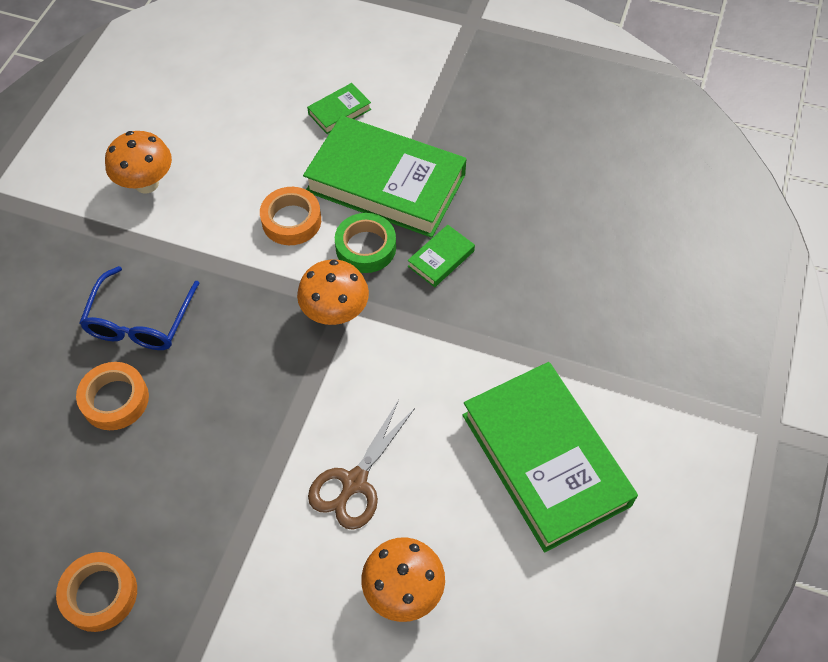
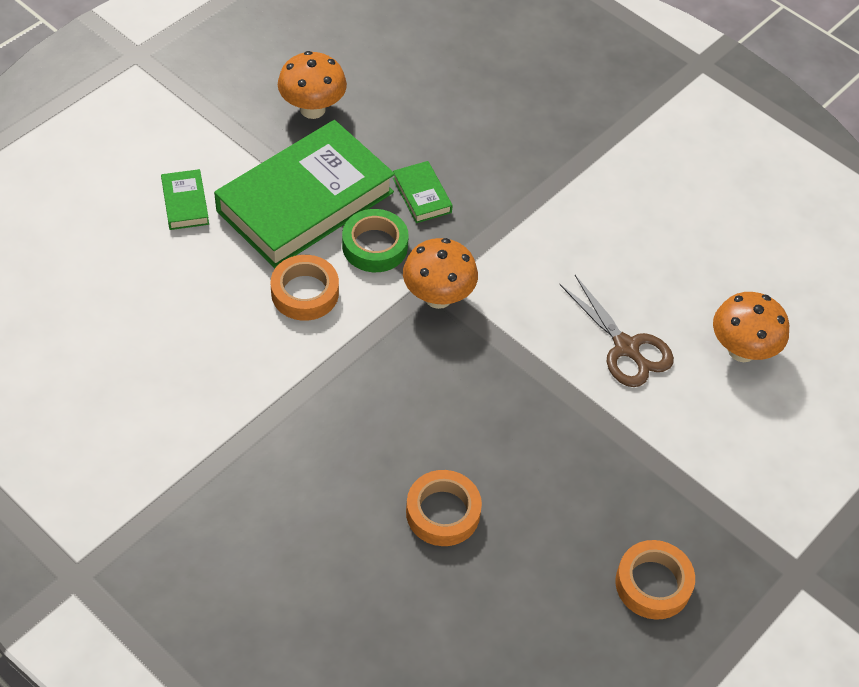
camera: 70 degrees left, 5 degrees down
blue glasses [79,266,199,350] -> none
orange mushroom [105,131,172,193] -> orange mushroom moved to [278,51,347,119]
green book [462,362,638,552] -> none

